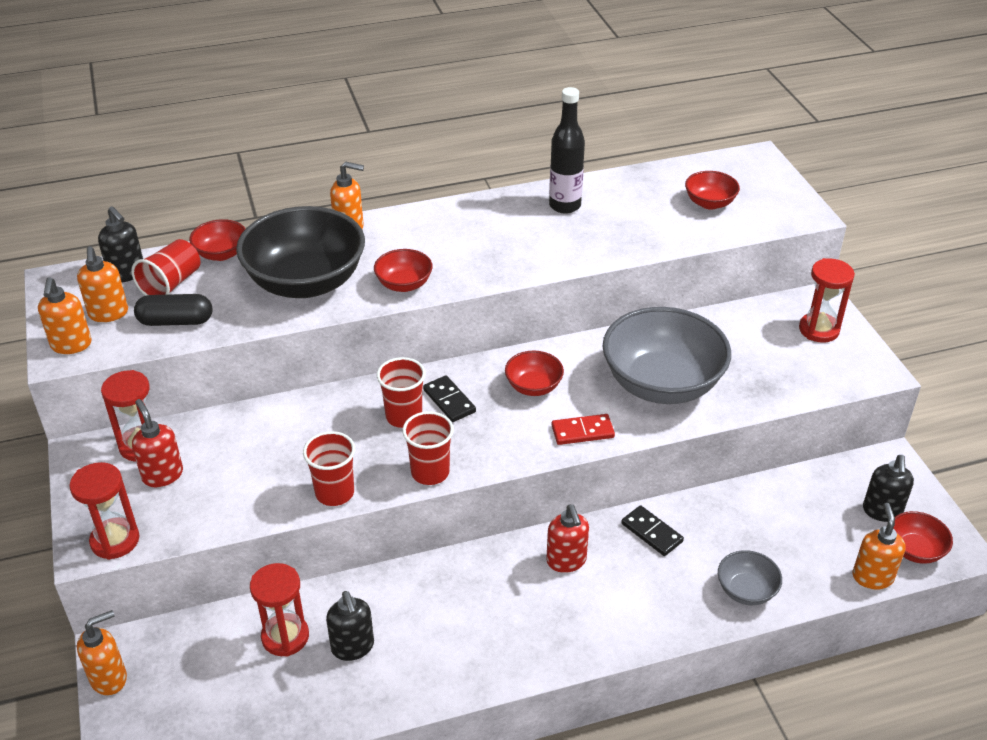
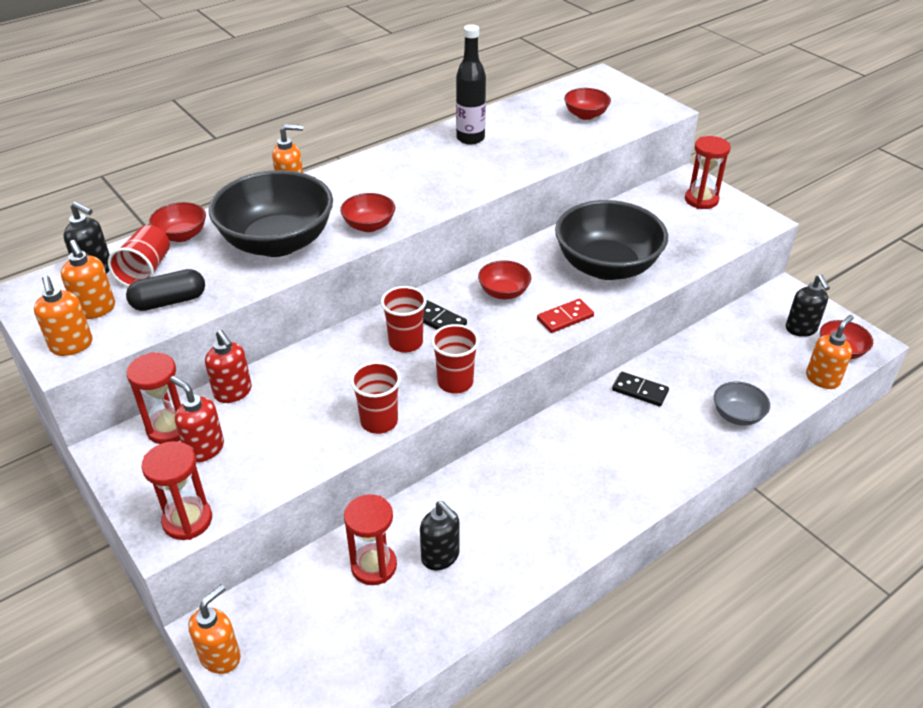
camera: 20 degrees left, 0 degrees up
red soap dispenser [546,504,589,573] -> red soap dispenser moved to [205,330,252,403]
grey bowl [603,307,731,404] -> black bowl [555,200,668,280]
orange soap dispenser [852,503,906,590] -> orange soap dispenser turned 60 degrees clockwise [806,315,854,389]

